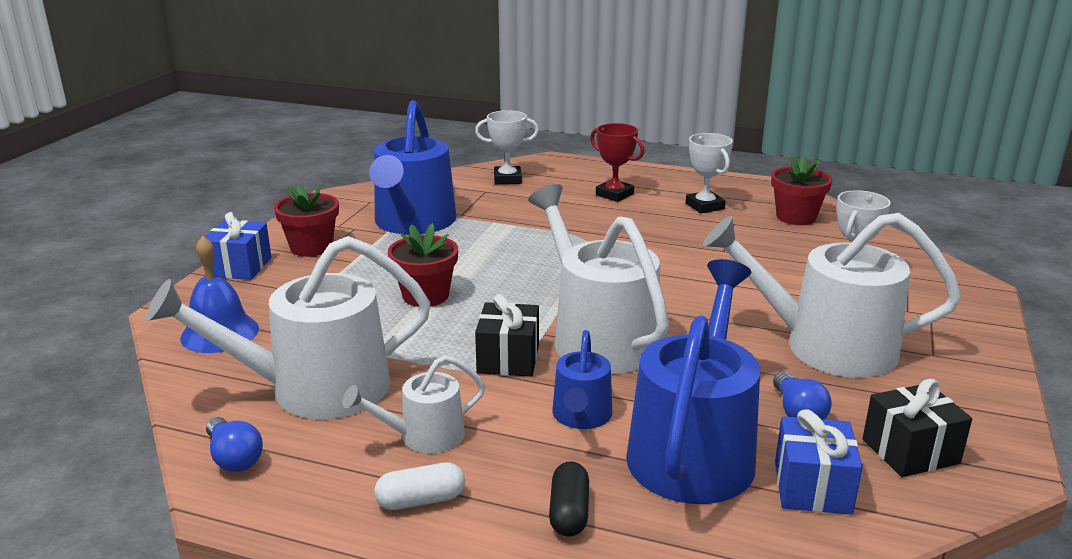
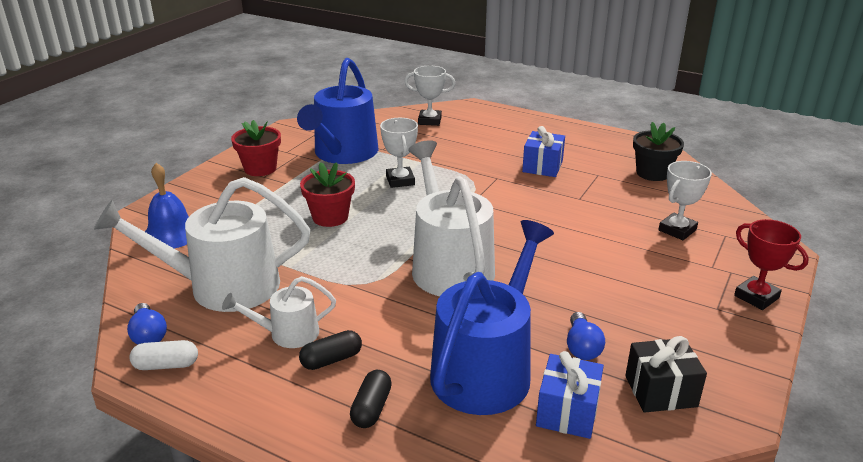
camera: 10 degrees right, 5 degrees up
blue gift [205,212,271,280] -> blue gift moved to [522,126,565,177]
white capsule [374,462,465,510] -> white capsule moved to [129,340,198,370]
black gift [475,294,539,377] -> none
blue watering can [552,330,612,429] -> none
red trophy [590,123,645,202] -> red trophy moved to [734,219,809,310]
white trophy [686,133,733,214] -> white trophy moved to [380,118,418,188]
white watering can [703,213,962,378] -> none
red flower pot [771,155,832,225] -> black flower pot [633,122,684,181]
none -> black capsule [299,330,362,370]

